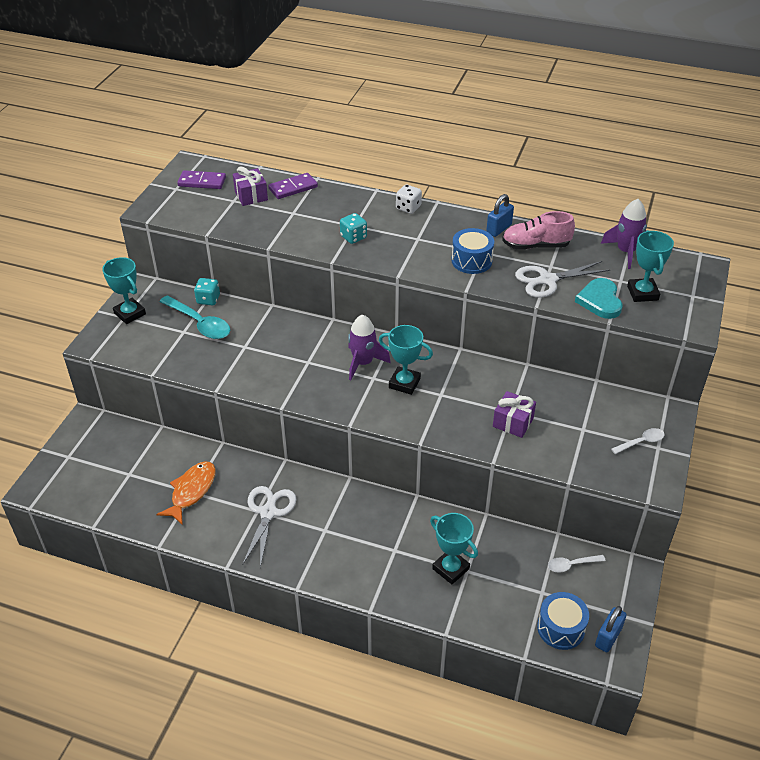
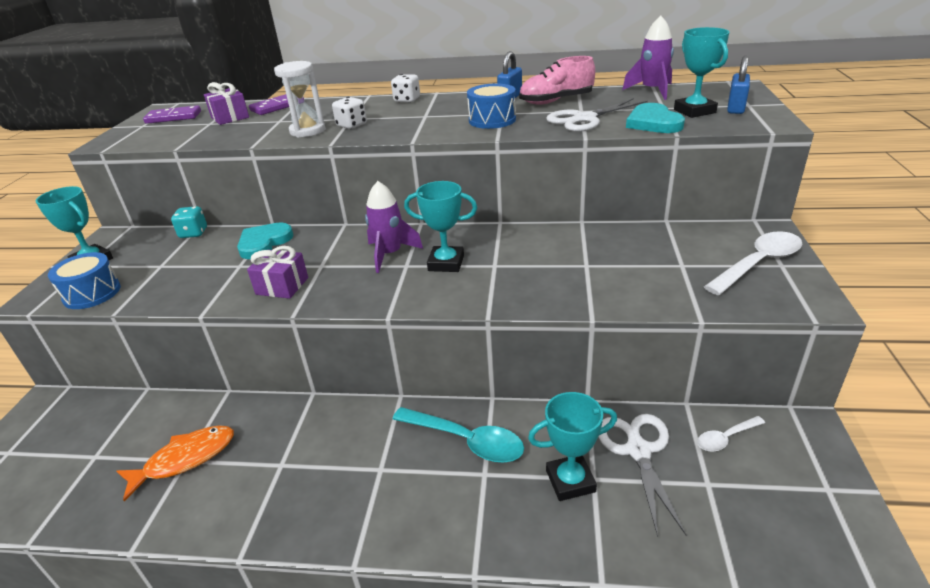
camera: 10 degrees left, 10 degrees down
orange fish [156,461,216,525] -> orange fish turned 45 degrees clockwise [116,425,234,501]
turquoise spoon [159,295,230,339] -> turquoise spoon moved to [393,407,524,463]
white scissors [242,486,296,568] -> white scissors moved to [598,414,686,537]
turquoise dice [340,213,367,244] -> white dice [332,97,367,129]
turquoise trophy [430,513,478,584] -> turquoise trophy turned 45 degrees counterclockwise [528,392,617,501]
purple gift [493,391,536,438] -> purple gift moved to [247,246,308,299]
blue drum [537,592,589,650] -> blue drum moved to [48,252,121,309]
blue padlock [595,606,626,652] -> blue padlock moved to [727,56,750,114]
white spoon [611,428,665,454] -> white spoon [704,231,802,295], size x1.81
none -> turquoise heart [237,222,294,259]
none -> white hourglass [274,61,326,138]

